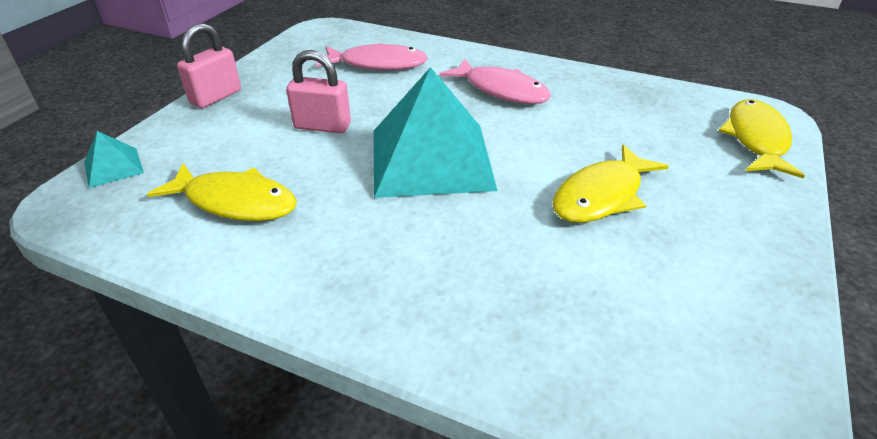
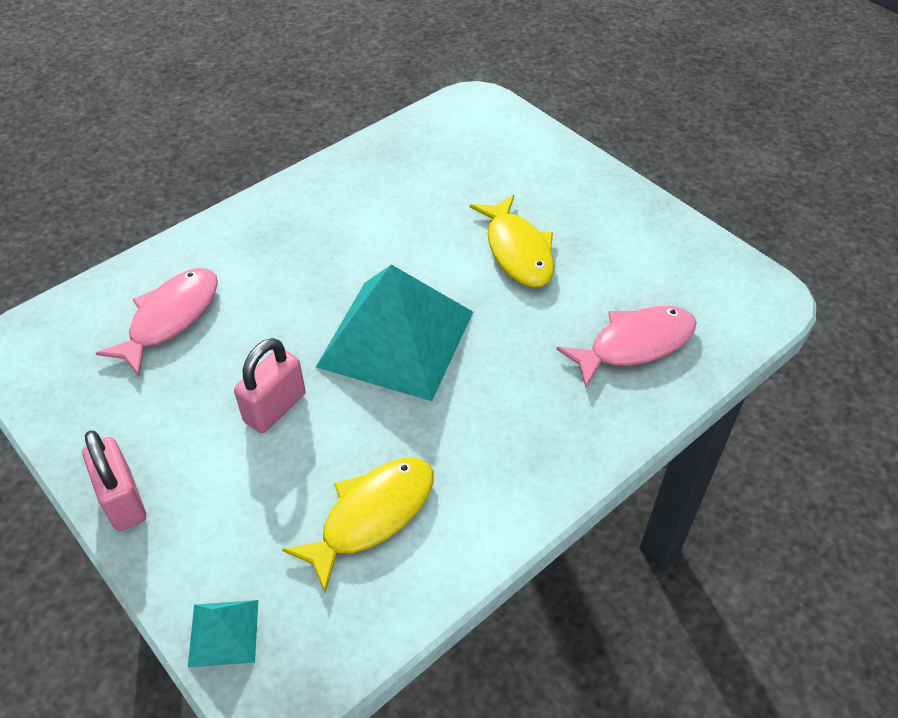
camera: 65 degrees left, 10 degrees up
pink fish [439,58,551,104] -> pink fish moved to [556,306,697,387]
yellow fish [719,99,805,178] -> none

